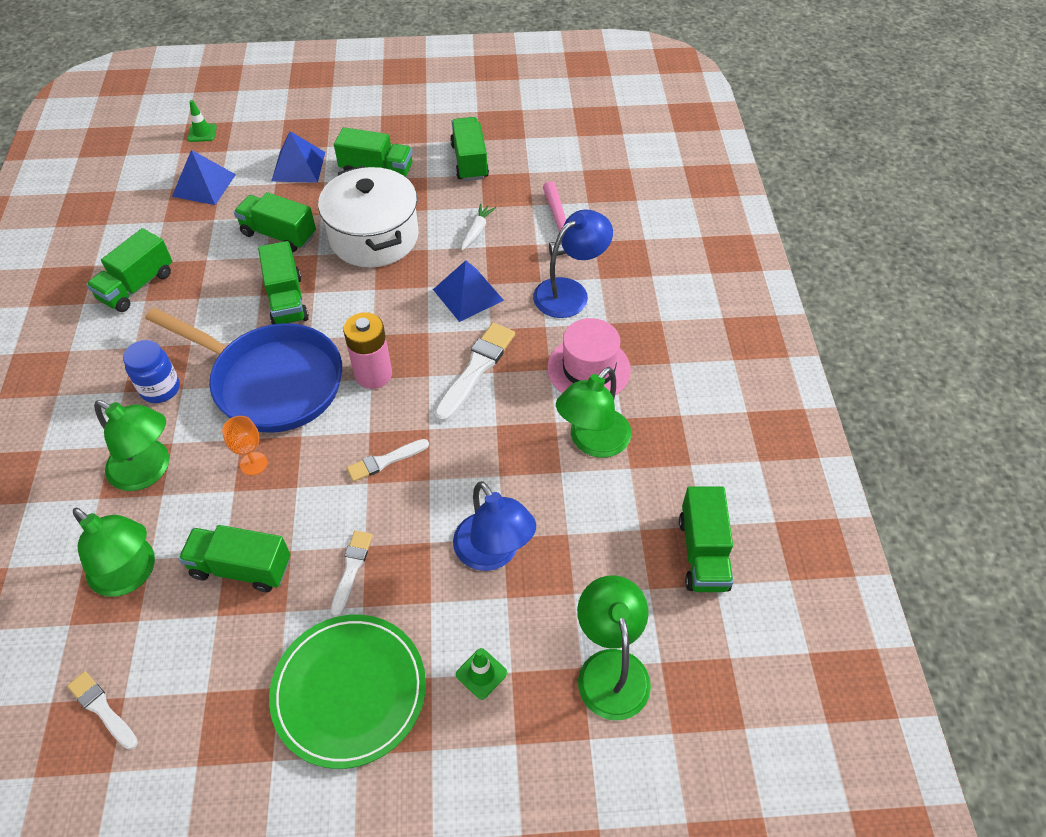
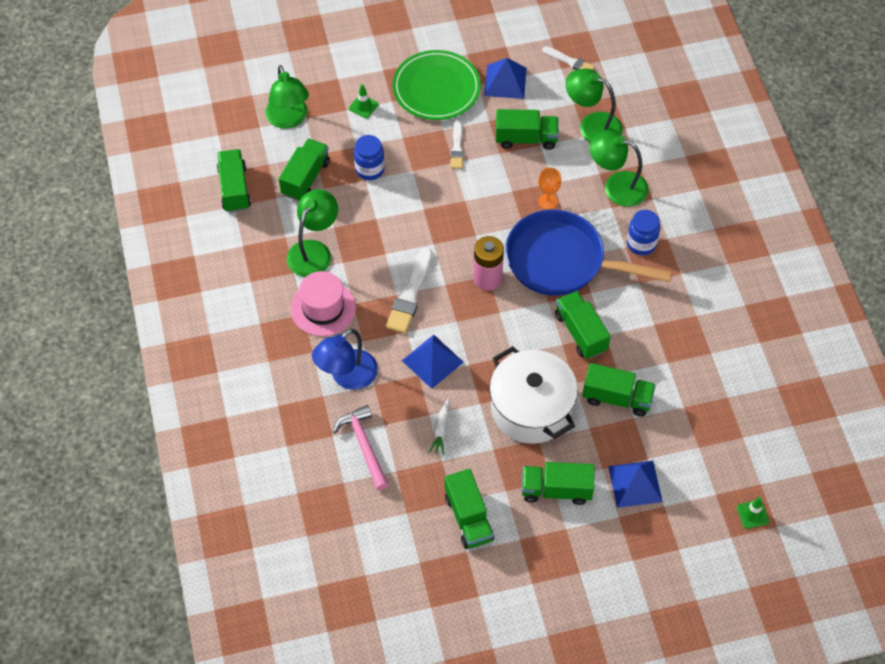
camera: 170 degrees right, 5 degrees up
green truck [86,228,172,312] -> green truck moved to [279,138,330,201]
blue pyramid [172,150,236,205] -> blue pyramid moved to [484,58,527,99]
white brush [347,439,429,482] -> none
blue lamp [453,481,536,571] -> blue jar [354,135,385,180]

